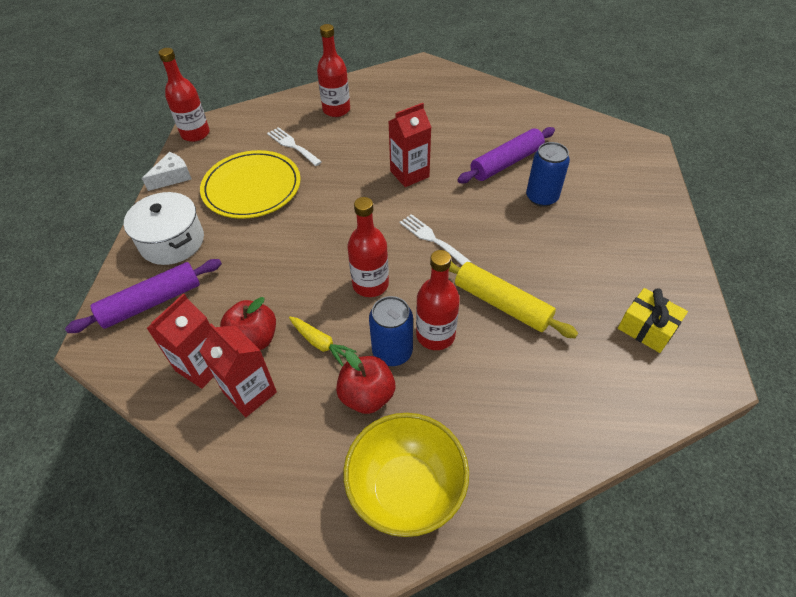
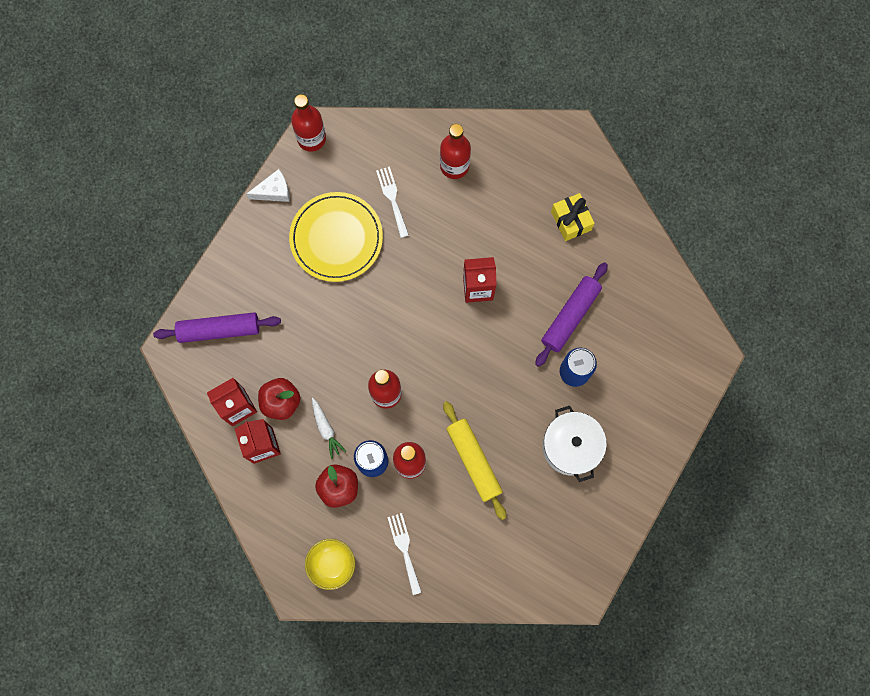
camera: 25 degrees right, 25 degrees up
white pot [124,192,204,265] -> white pot moved to [542,406,607,482]
yellow carrot [289,317,357,367] -> white carrot [312,398,347,459]
yellow bowl [343,413,469,537] -> yellow bowl [305,539,355,590], size x0.63
white fork [400,214,471,265] -> white fork moved to [388,513,422,595]
purple rolling pin [457,127,555,183] -> purple rolling pin turned 45 degrees counterclockwise [535,262,608,367]
yellow gift [618,288,688,353] -> yellow gift moved to [551,193,595,241]

